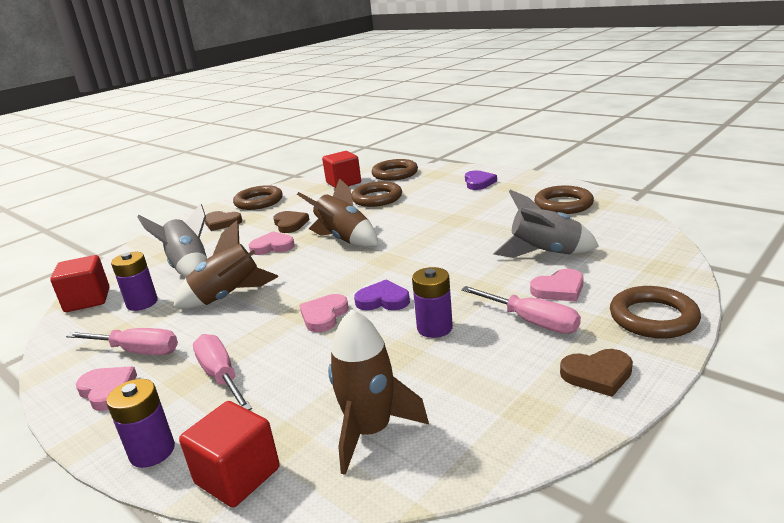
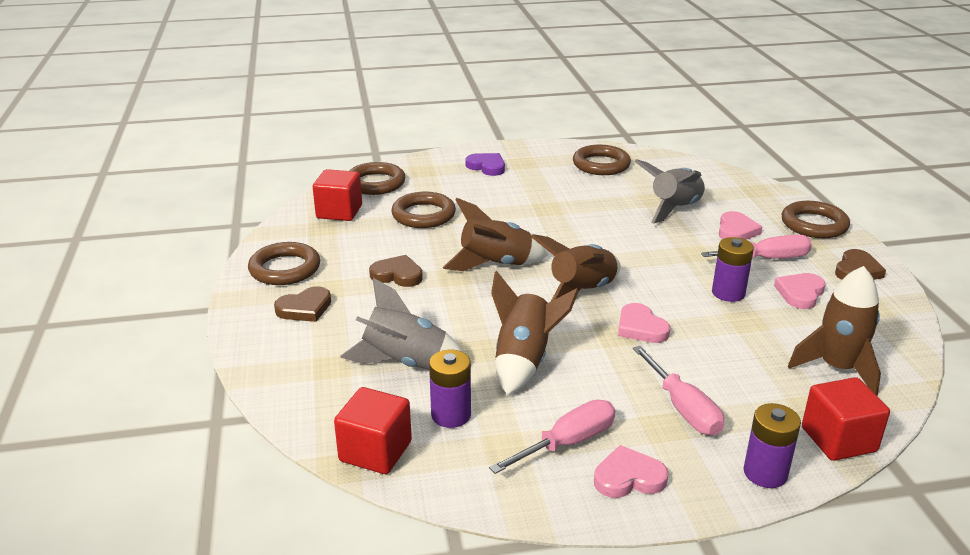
camera: 55 degrees left, 5 degrees up
pink screwdriver [193,334,252,410] -> pink screwdriver turned 120 degrees counterclockwise [633,346,724,436]
pink heart [249,231,295,255] -> pink heart moved to [774,273,826,309]
purple heart [354,279,410,310] -> none
none -> brown rocket [531,234,621,301]

